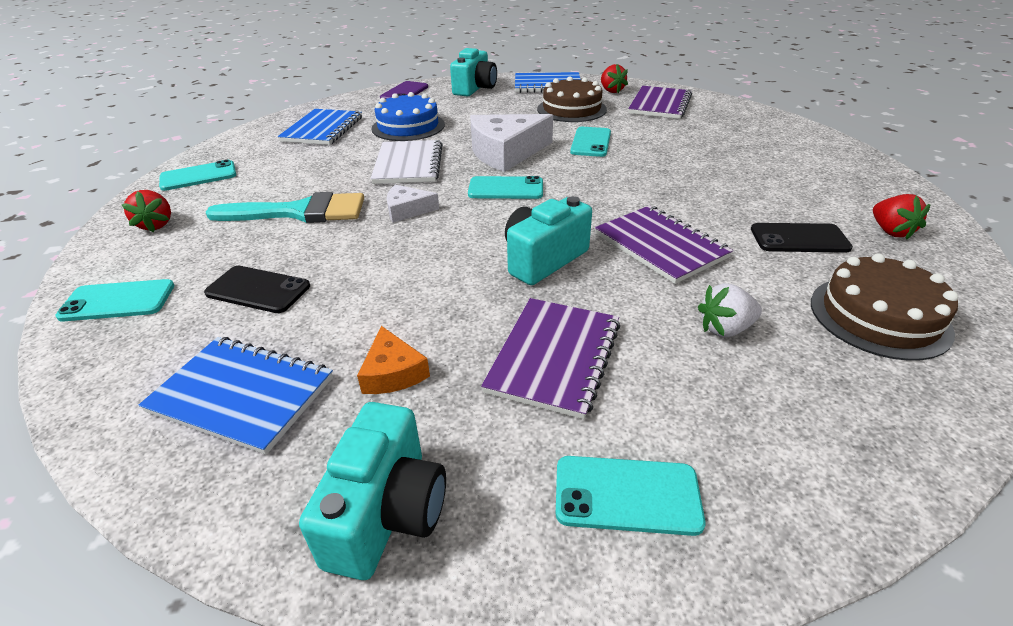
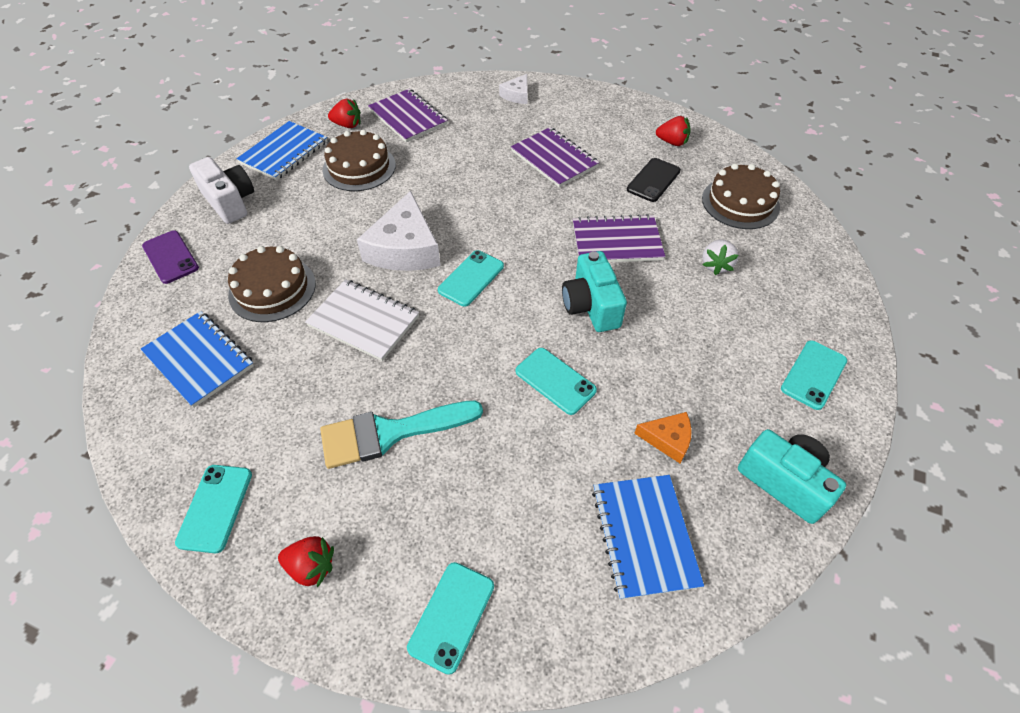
camera: 60 degrees left, 15 degrees up
blue notebook [138,337,333,455] -> blue notebook turned 60 degrees counterclockwise [592,475,704,600]
black phone [204,266,310,313] -> none
turquoise brush [205,192,364,223] -> turquoise brush turned 135 degrees counterclockwise [320,401,483,469]
blue cake [371,92,445,141] -> brown cake [228,246,316,322]
white cheese [387,185,439,223] -> white cheese moved to [499,74,528,104]
turquoise camera [450,48,497,96] -> white camera [189,157,254,224]
purple notebook [481,298,620,419] -> purple notebook moved to [511,127,599,187]
turquoise phone [570,127,611,157] -> turquoise phone moved to [516,348,597,415]

